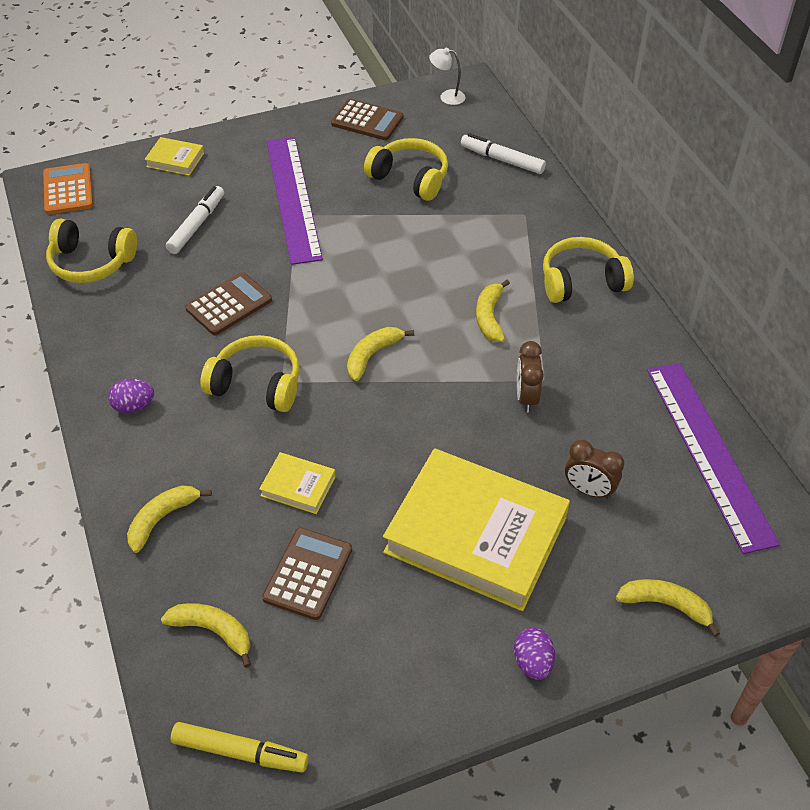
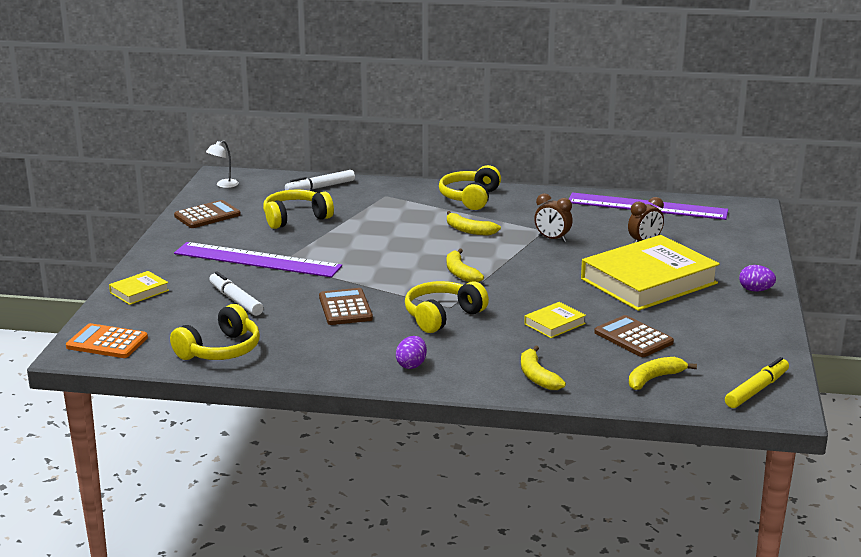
camera: 60 degrees left, 25 degrees down
yellow banana [616,579,720,637] -> none

